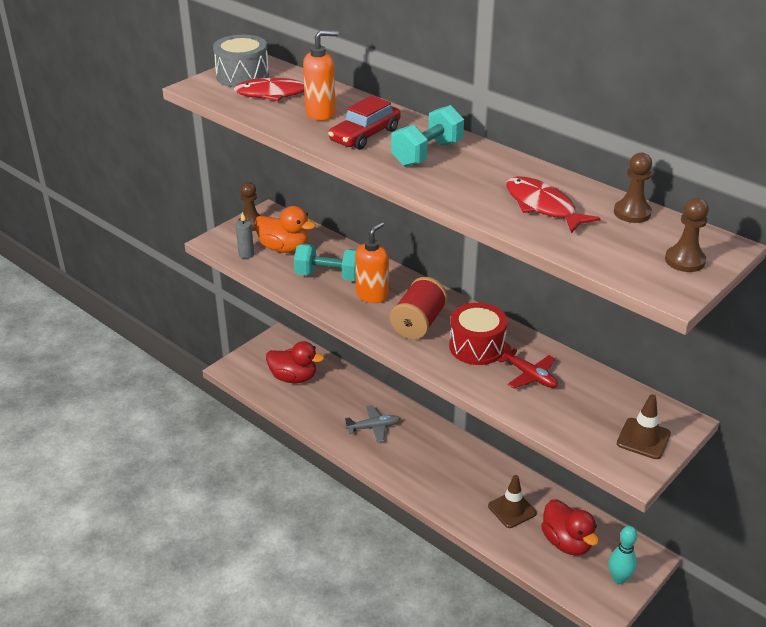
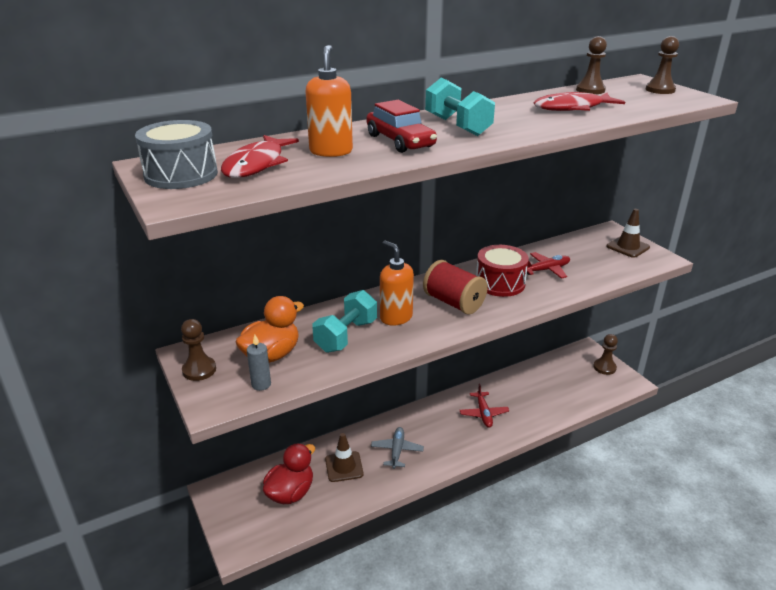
camera: 70 degrees left, 5 degrees down
brown traffic cone [488,475,537,528] -> brown traffic cone moved to [325,433,363,482]
red duck [541,499,599,555] -> none
turquoise bowling pin [609,526,637,584] -> brown pawn [593,334,618,375]
none -> red plane [460,384,509,428]

